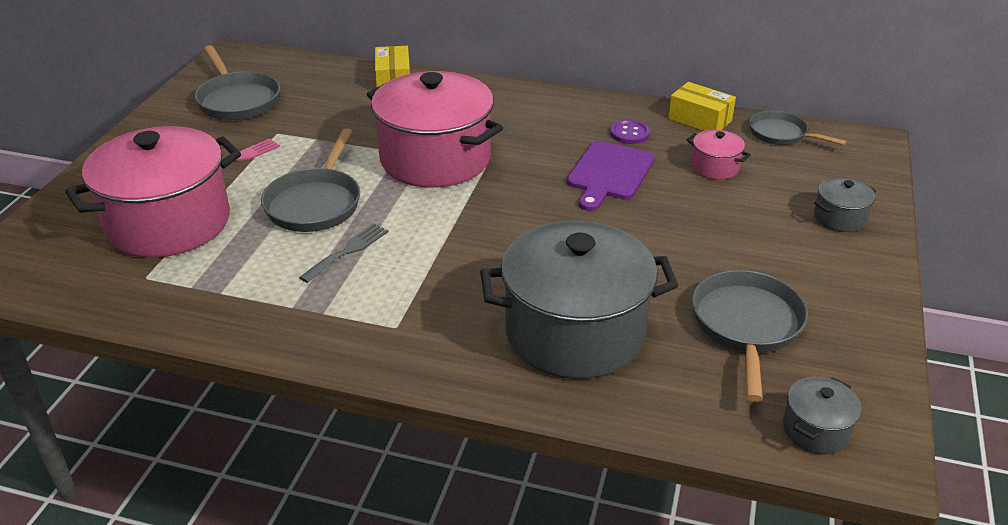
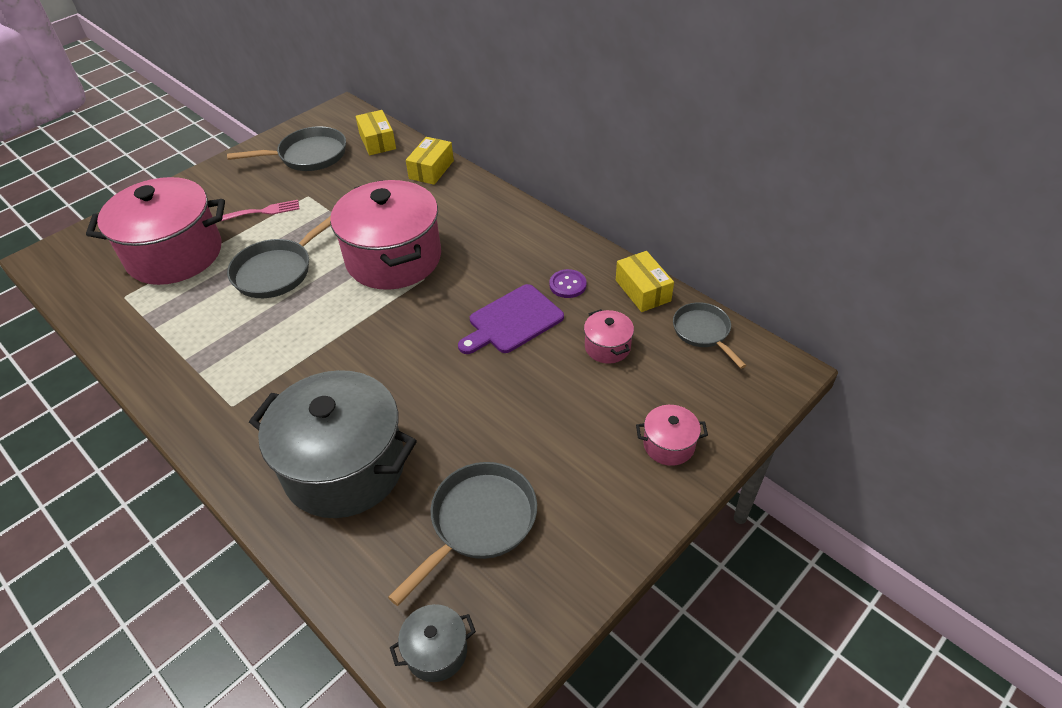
camera: 30 degrees right, 10 degrees up
grey pan [195,45,280,120] -> grey pan turned 105 degrees counterclockwise [227,126,346,171]
grey fork [299,223,389,283] -> none
grey pot [814,177,876,232] -> pink pot [636,405,708,466]
none -> yellow box [356,110,396,155]

